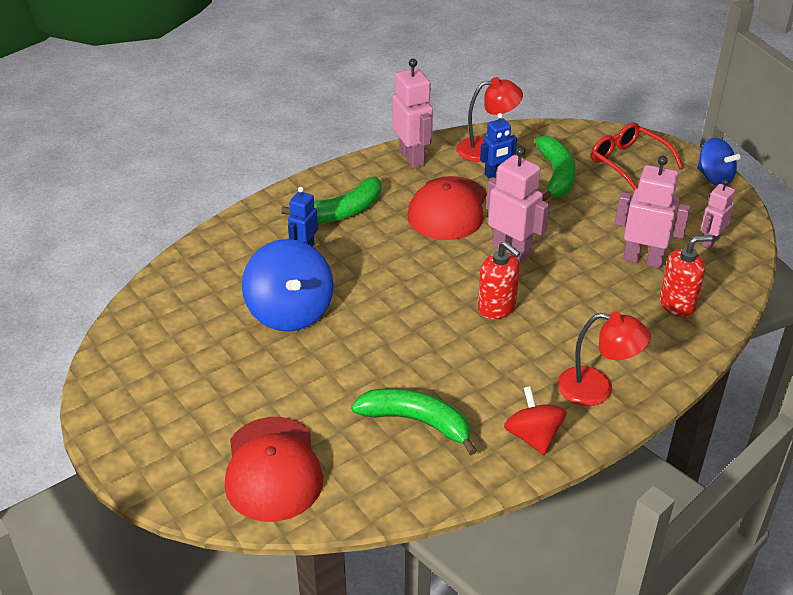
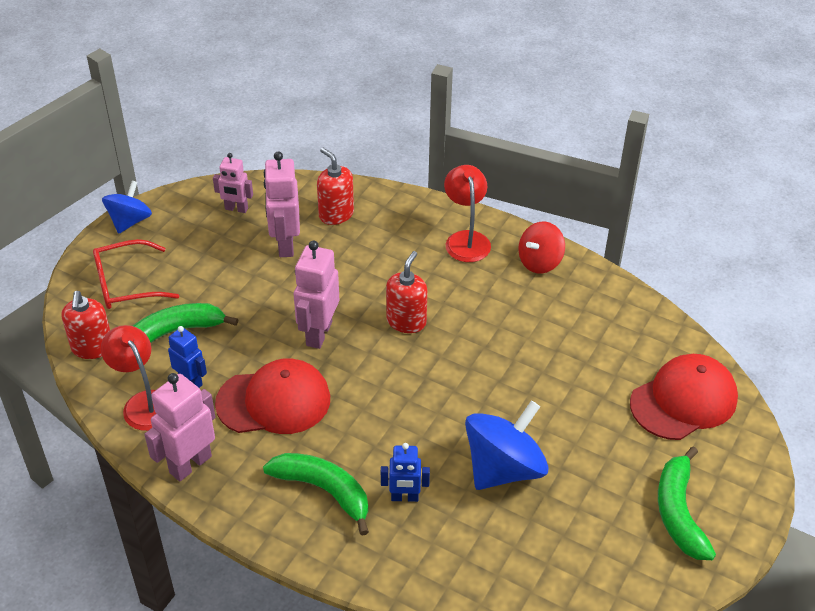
camera: 115 degrees left, 5 degrees up
green banana [351,388,477,455] -> green banana moved to [658,446,716,560]
red glasses [591,122,684,190] -> red glasses turned 45 degrees clockwise [93,239,179,309]
none -> red soap dispenser [62,291,110,359]

